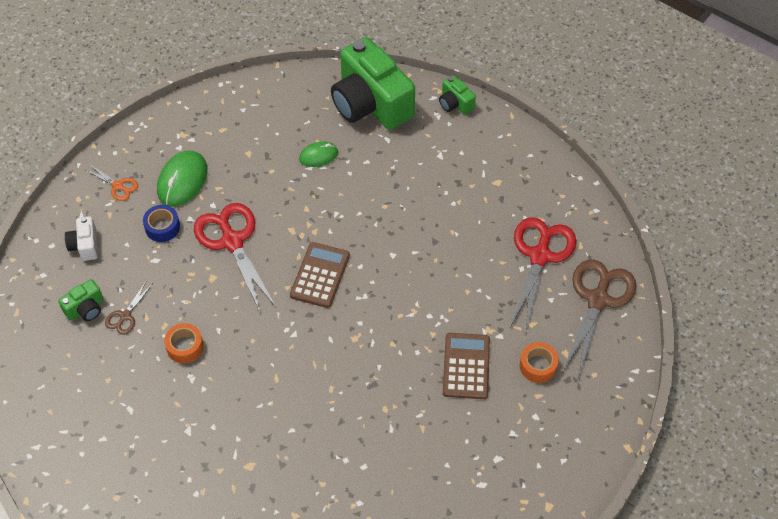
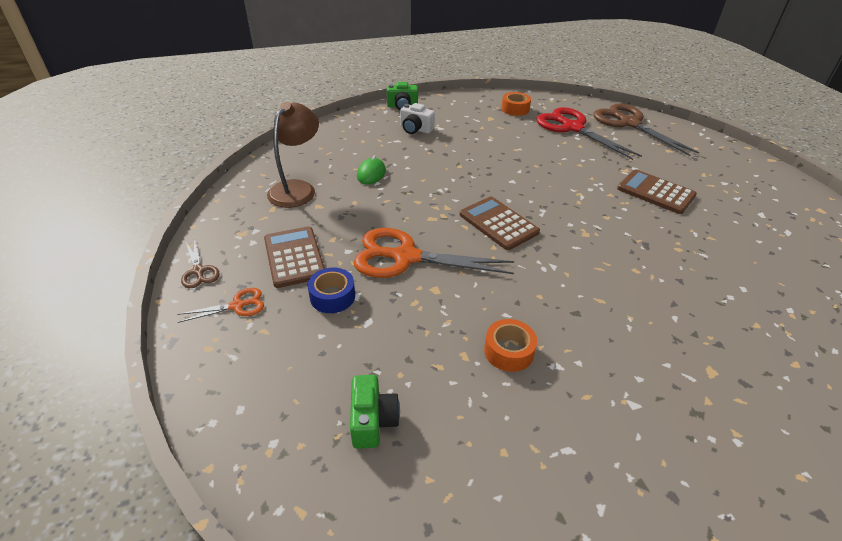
camera: 55 degrees left, 15 degrees down
white camera [65,216,98,261] -> white camera moved to [400,103,435,134]
brown scissors [105,282,152,335] -> brown scissors moved to [181,239,220,288]
green mouse [157,150,208,207] -> brown calculator [264,226,325,288]
red scissors [194,203,276,311] -> orange scissors [353,228,514,278]
green camera [331,37,415,130] -> none
orange tape [520,342,559,383] -> orange tape moved to [501,92,531,116]
none -> brown lamp [267,102,319,208]

